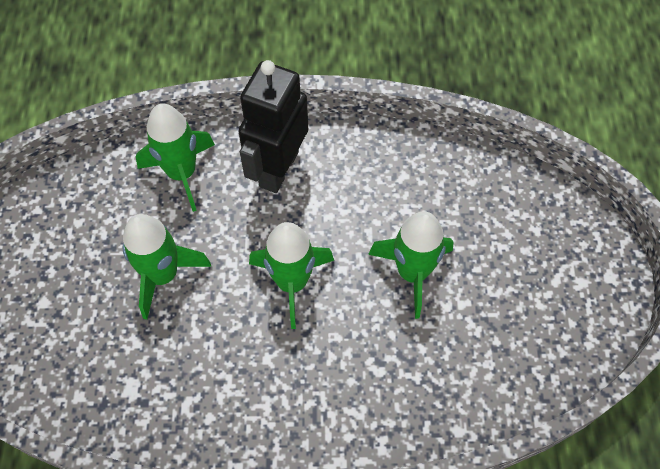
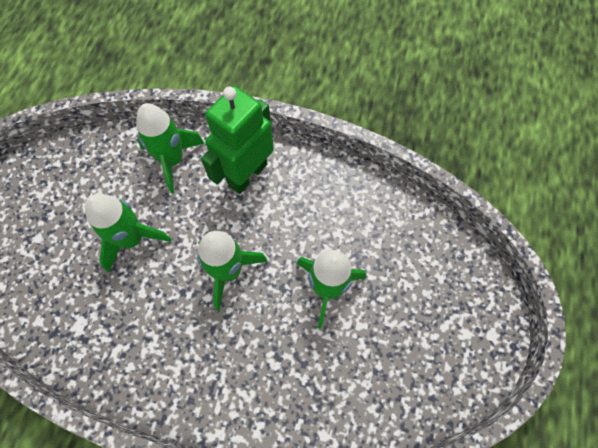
camera: 15 degrees right, 5 degrees up
black robot [238,60,308,193] -> green robot [201,86,274,194]

